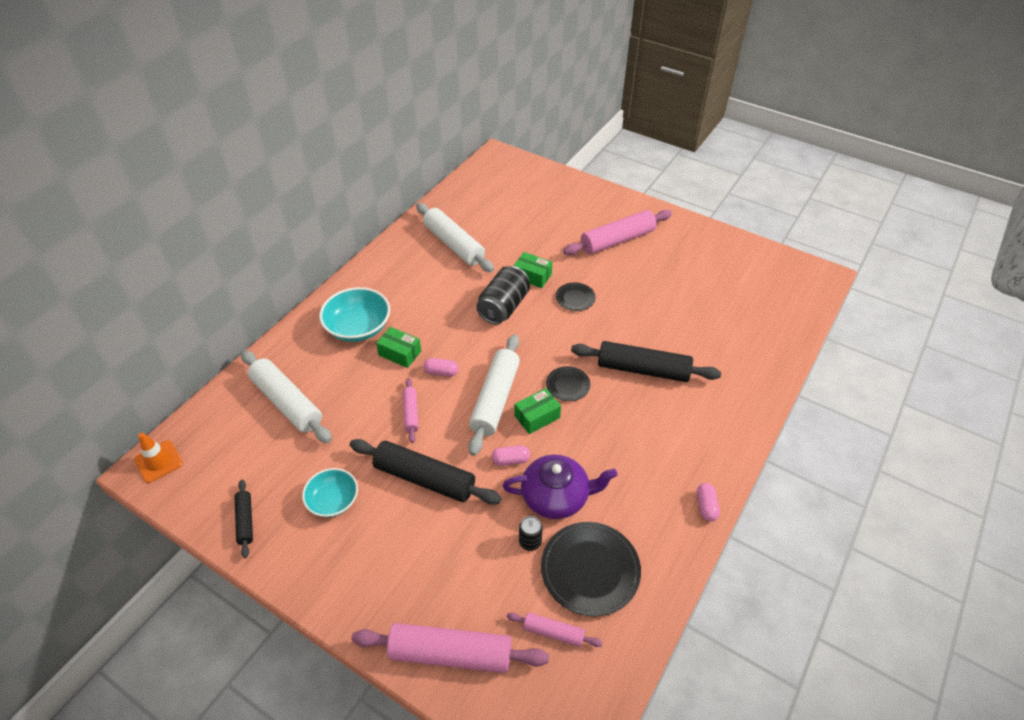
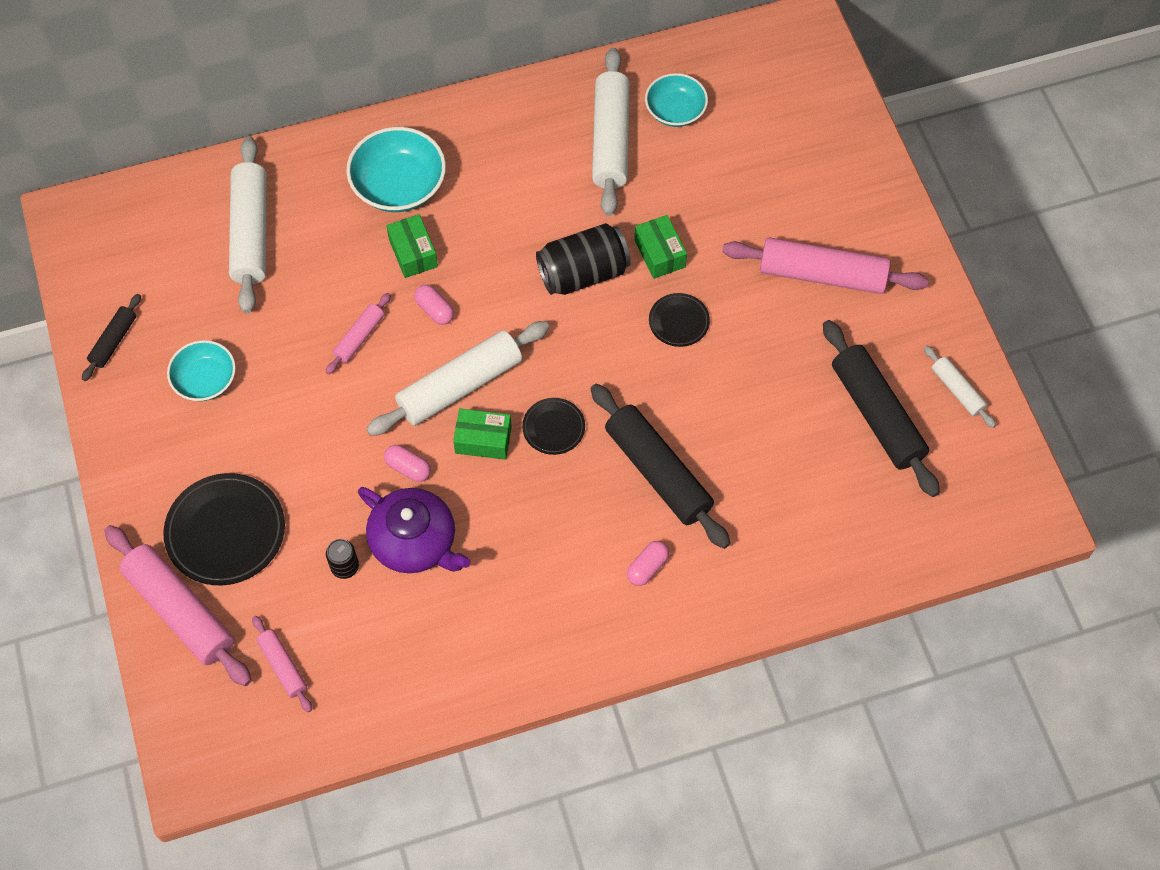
camera: 40 degrees right, 15 degrees up
orange traffic cone [134,433,183,483] -> none
black rolling pin [350,439,502,505] -> black rolling pin moved to [823,320,940,497]
black plate [541,522,641,617] -> black plate moved to [163,473,285,585]
pink capsule [697,483,720,522] -> pink capsule moved to [627,541,669,586]
none -> turquoise bowl [645,73,708,127]
none -> white rolling pin [924,346,996,428]

